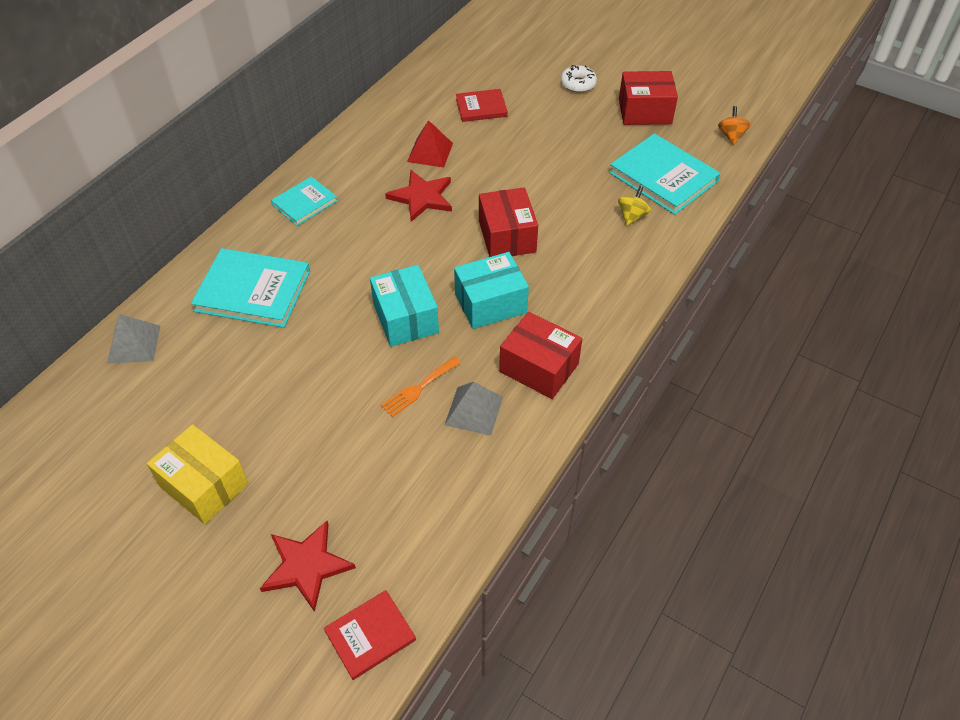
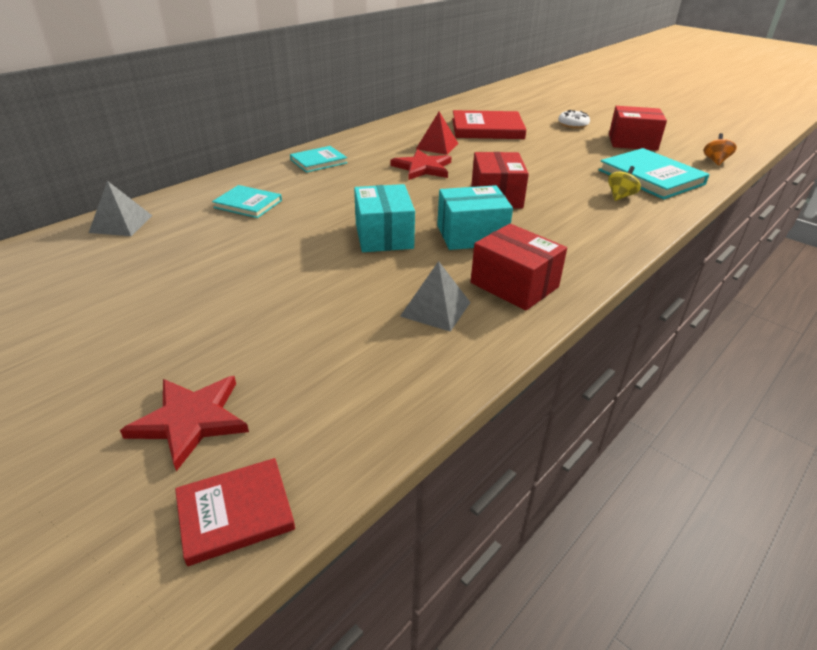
camera: 10 degrees right, 15 degrees down
yellow box [147,424,249,524] -> none
turquoise book [191,248,310,328] -> turquoise book [212,185,282,218], size x0.58
orange fork [381,356,461,417] -> none
red book [456,89,508,122] -> red book [452,110,527,139], size x1.71

